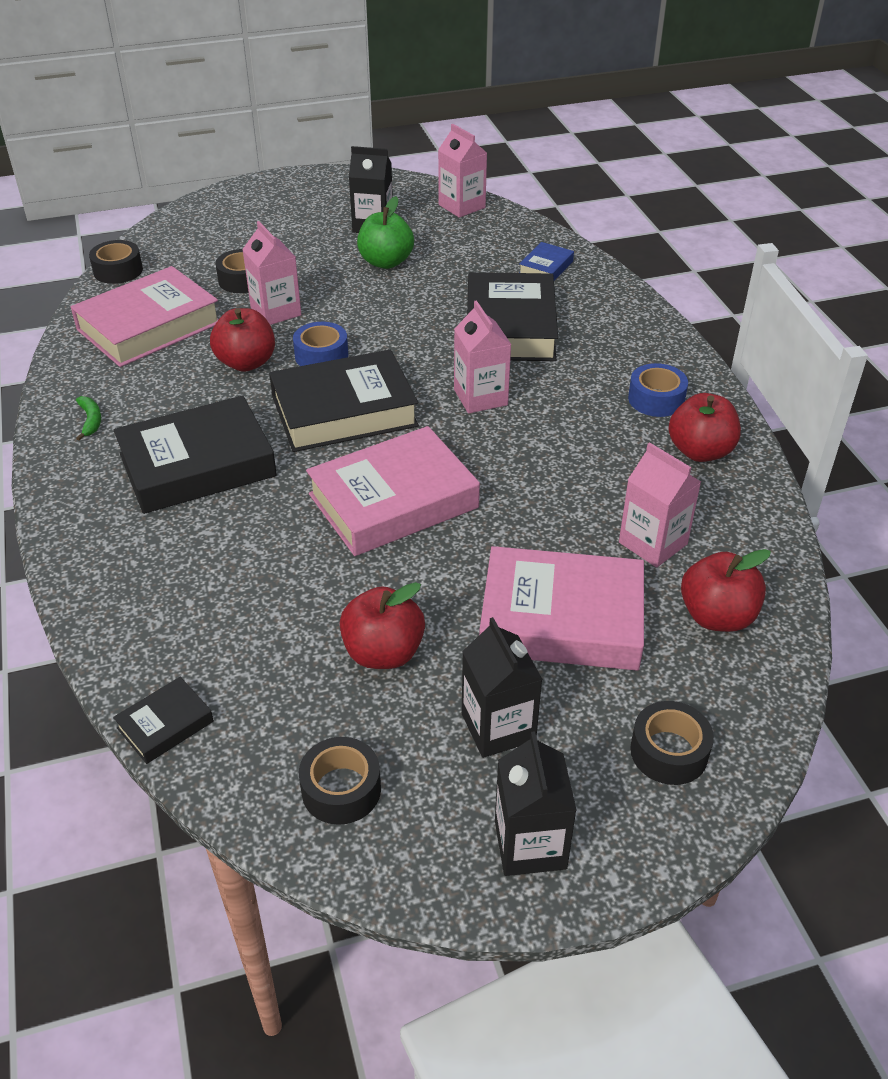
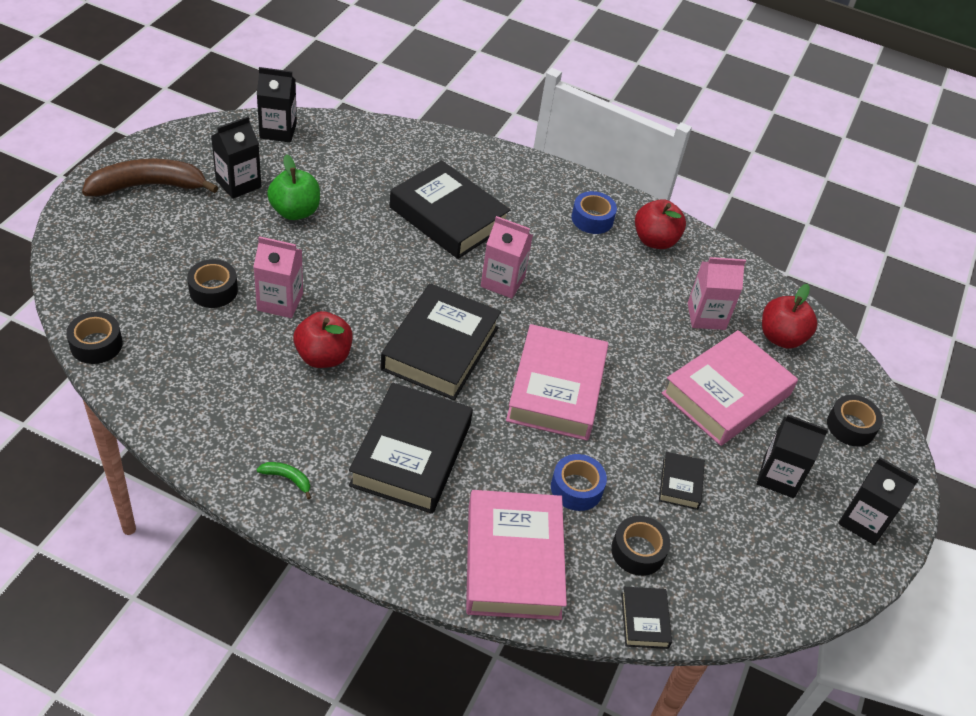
camera: 55 degrees left, 5 degrees up
pink book [71,266,219,367] -> pink book moved to [466,490,567,620]
blue tape [293,322,348,366] -> blue tape moved to [551,454,607,511]
black tape [299,737,381,825] -> black tape moved to [611,516,670,576]
red apple [340,582,425,669] -> black book [659,452,705,510]
pink carton [438,124,487,218] -> black carton [257,67,297,142]
blue book [519,242,574,281] -> none
none -> brown banana [82,159,219,196]

